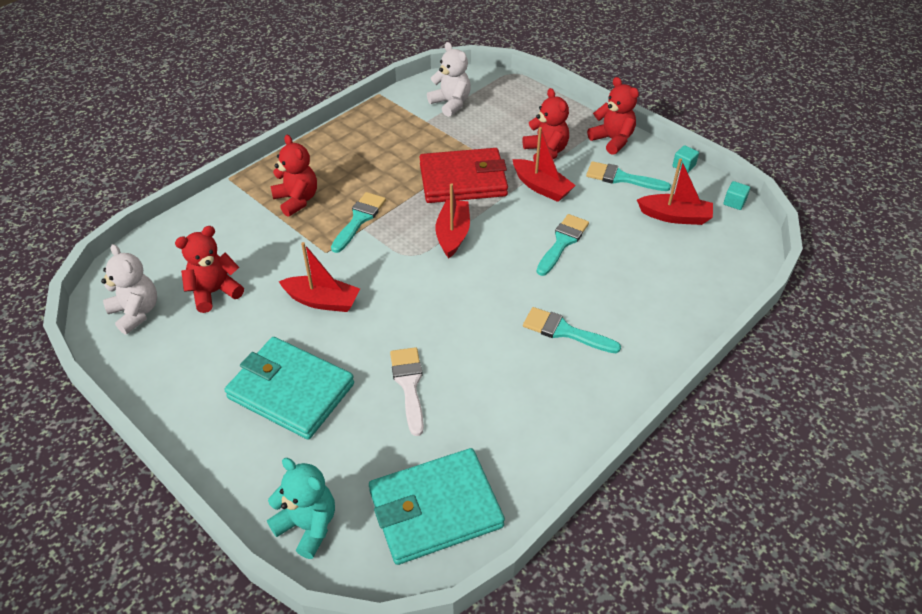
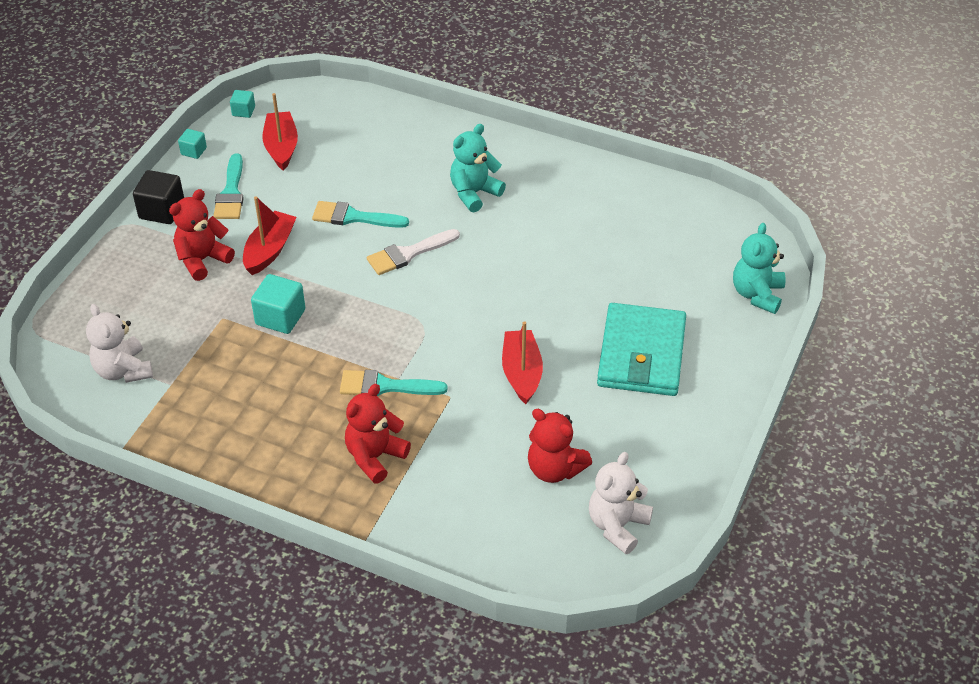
camera: 110 degrees left, 0 degrees up
turquoise wallet [369,448,505,565] -> none
white brush [390,347,424,436] -> white brush moved to [367,229,460,275]
red wallet [419,148,508,203] -> turquoise cube [251,274,305,334]
white teddy bear [427,42,471,117] -> white teddy bear turned 60 degrees counterclockwise [86,304,153,383]
red boat [435,183,470,258] -> none
turquoise brush [523,307,621,353] -> turquoise teddy bear [450,124,506,212]
red teddy bear [587,77,639,155] -> black cube [133,170,184,224]

